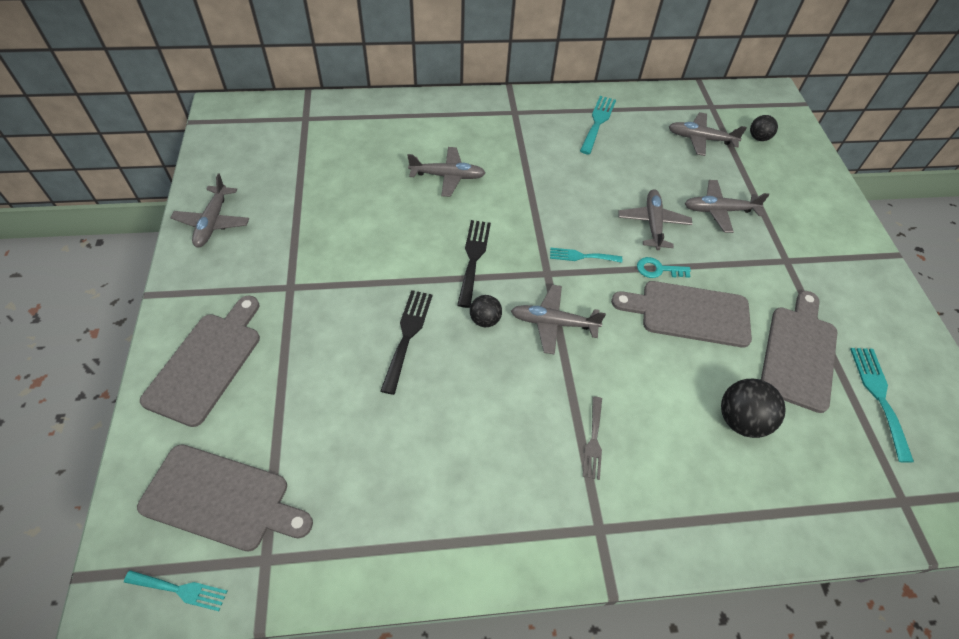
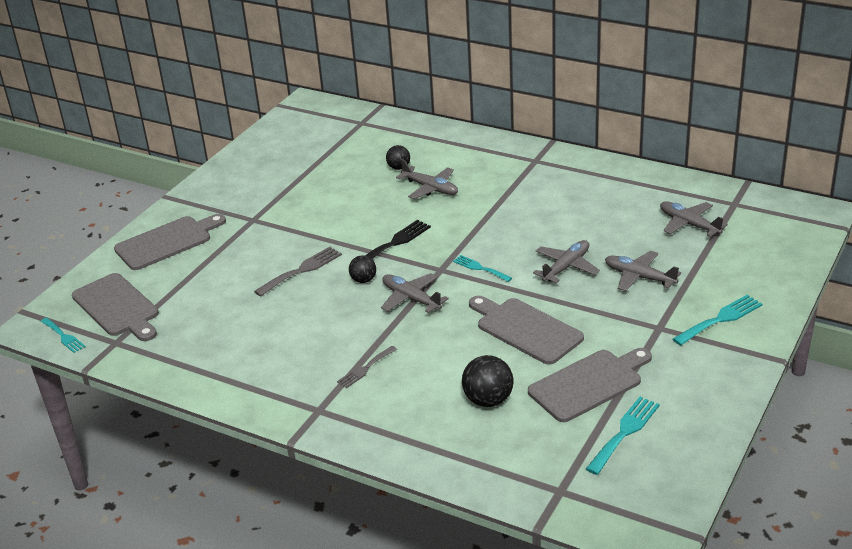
camera: 40 degrees right, 20 degrees down
grey plane [171,174,249,247] -> none
black fork [381,290,433,395] -> grey fork [254,247,342,296]
turquoise fork [580,96,616,155] -> turquoise fork moved to [673,295,762,346]
turquoise key [637,257,691,278] -> none
black ball [750,115,778,141] -> black ball moved to [386,145,410,170]

